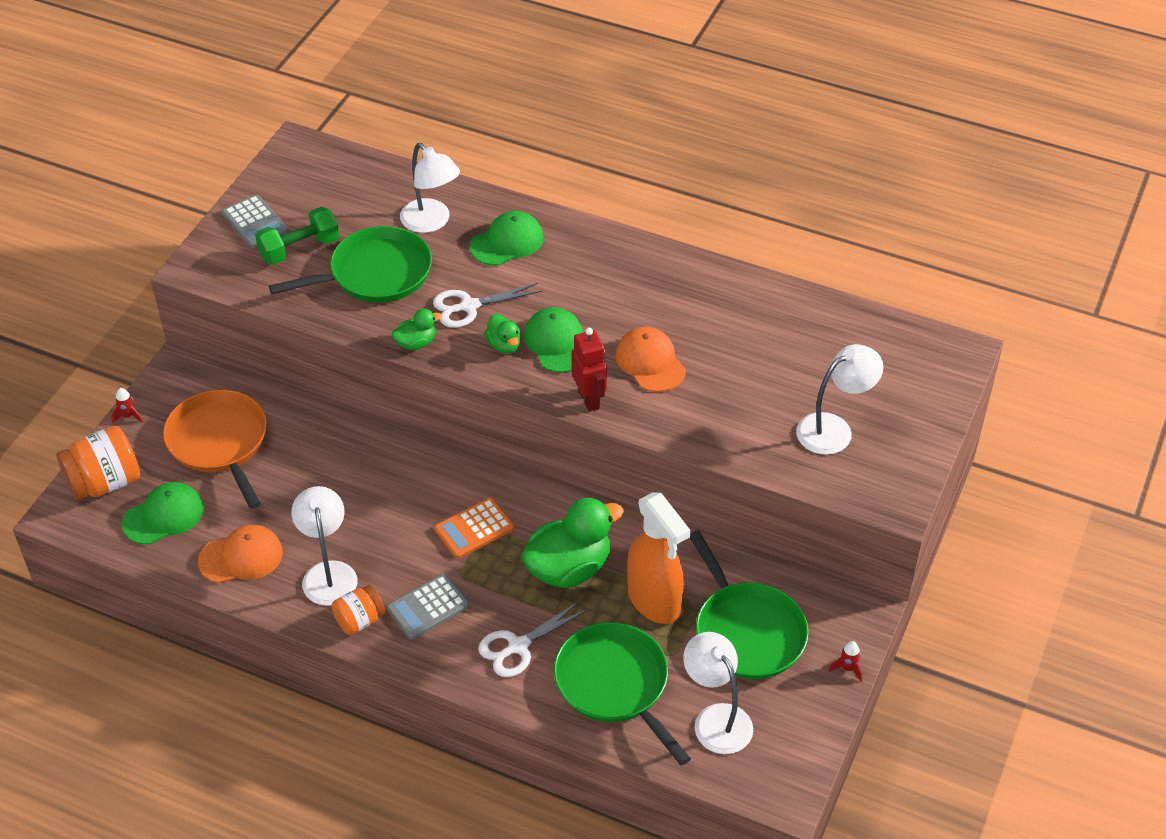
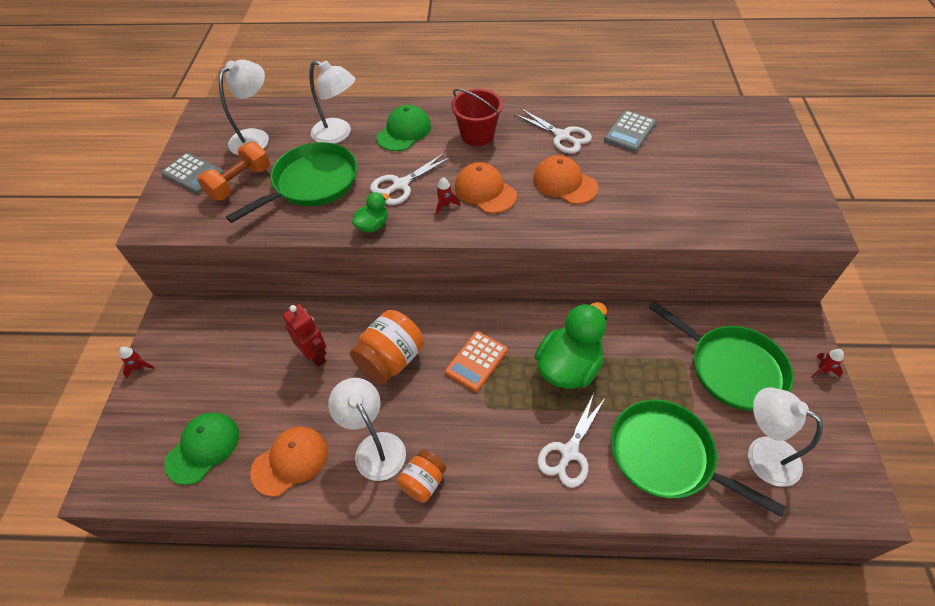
camera: 20 degrees left, 5 degrees up
orange jar [56,426,140,501] -> orange jar moved to [350,310,424,384]
orange pan [163,390,267,509] -> none
green dumbbell [255,207,339,265] -> orange dumbbell [197,142,270,200]
grey calculator [387,574,469,640] -> grey calculator moved to [604,110,656,152]
green duck [484,314,521,354] -> red rocket [436,177,461,215]
green cap [524,307,583,373] -> orange cap [455,162,517,213]
red robot [571,328,607,412] -> red robot moved to [282,304,327,367]
orange spray bottle [627,492,691,624] -> none
white lamp [796,344,883,455] -> white lamp moved to [219,60,269,155]
none -> red bucket [451,89,503,146]
none -> white scissors [514,108,592,154]

